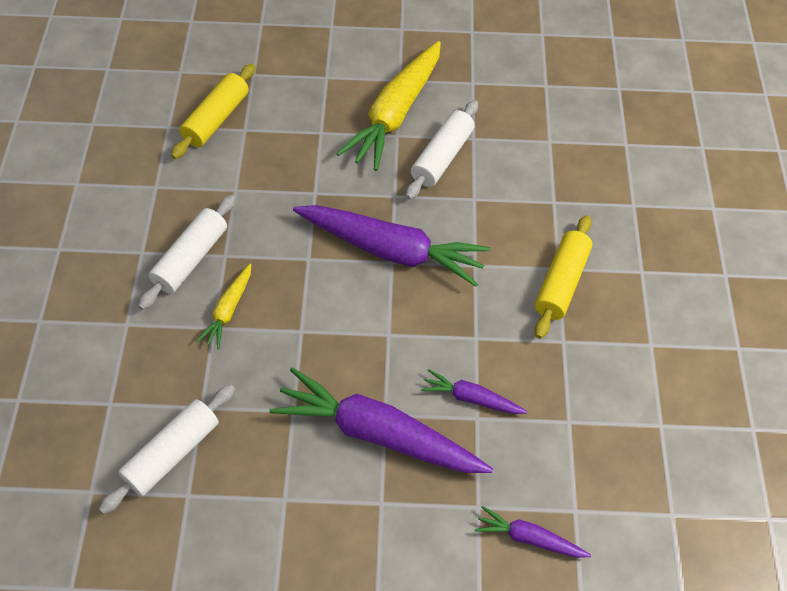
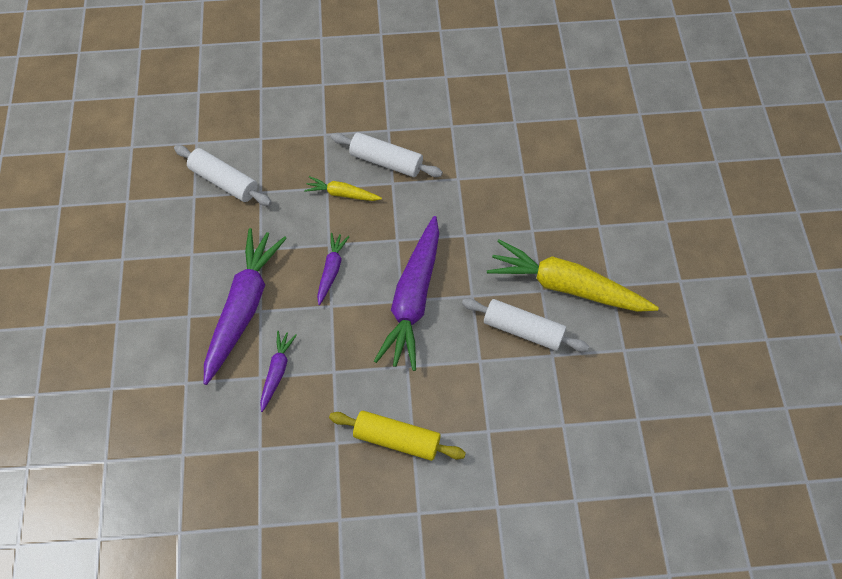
camera: 85 degrees right, 5 degrees up
yellow rolling pin [171,64,255,159] -> none
purple carrot [475,506,591,558] -> purple carrot moved to [317,233,350,305]

